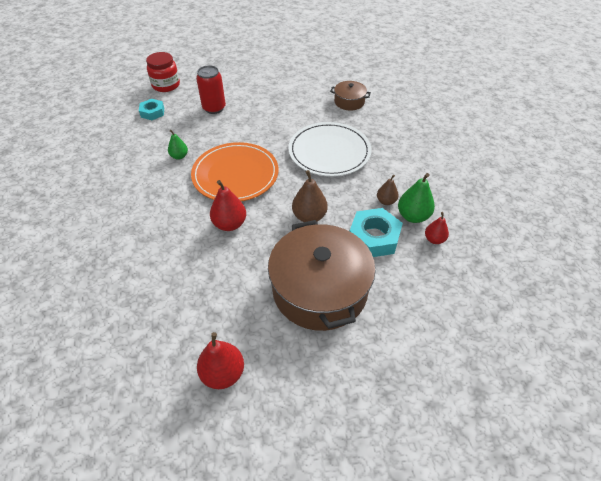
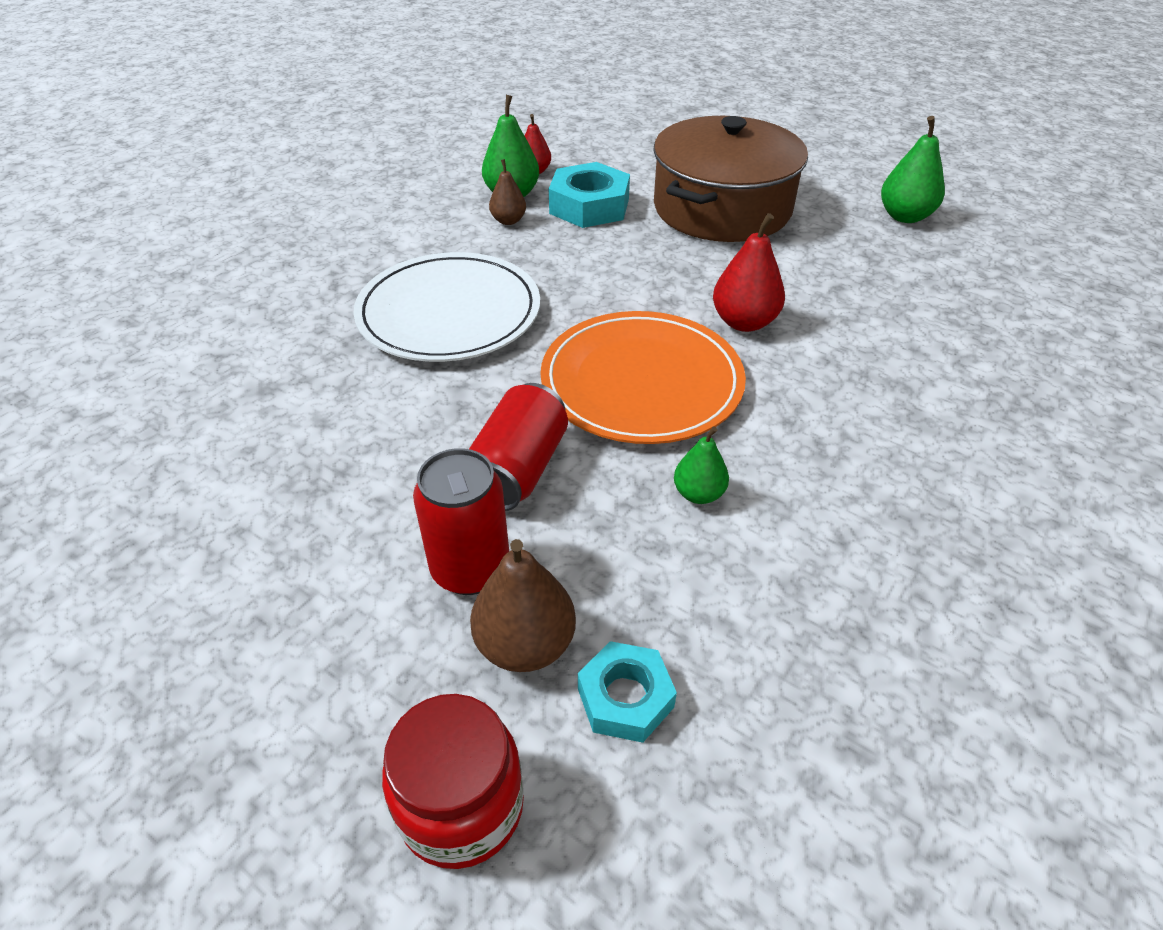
camera: 130 degrees left, 5 degrees down
red pear [197,332,244,389] -> green pear [881,116,945,223]
brown pear [292,170,328,222] -> brown pear moved to [470,539,576,672]
brown pot [330,81,371,110] -> none
none -> red can [469,383,568,511]

